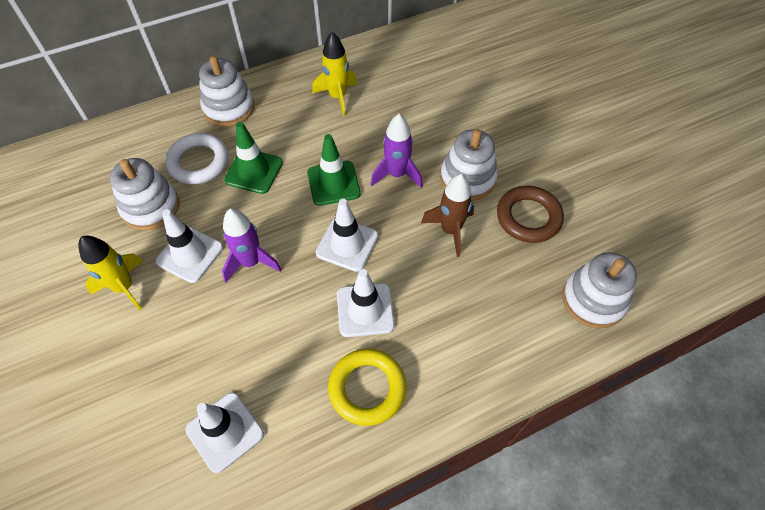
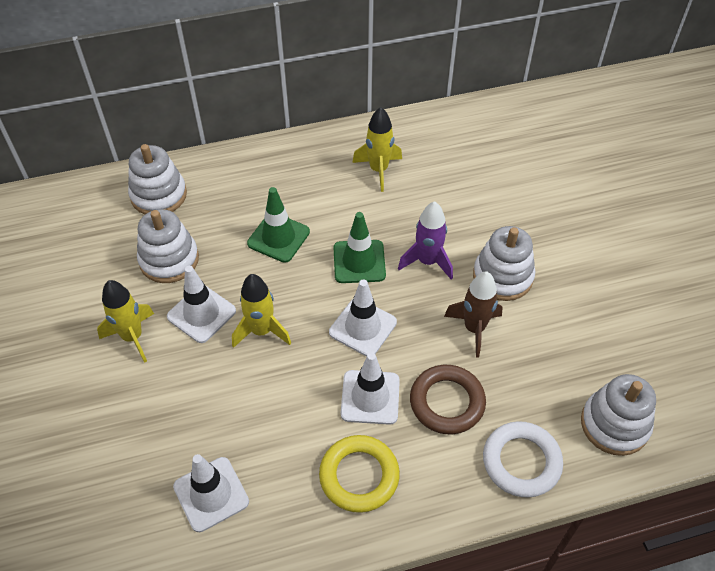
camera: 10 degrees right, 5 degrees down
white ring [165,133,228,184] -> white ring moved to [483,421,563,498]
white stacking toy [199,56,255,127] -> white stacking toy moved to [128,144,187,215]
purple rocket [222,209,282,282] -> yellow rocket [232,274,291,348]
brown ring [497,186,564,243] -> brown ring moved to [410,365,486,434]

